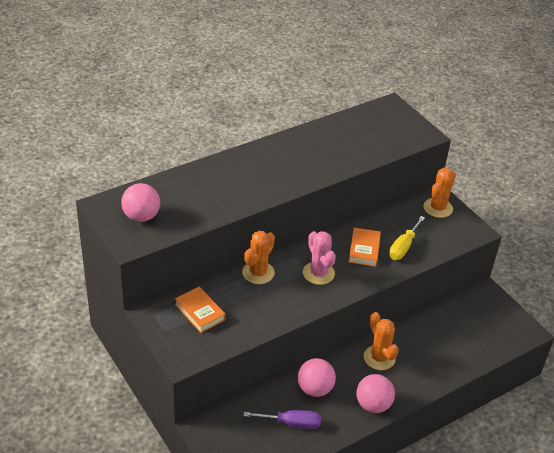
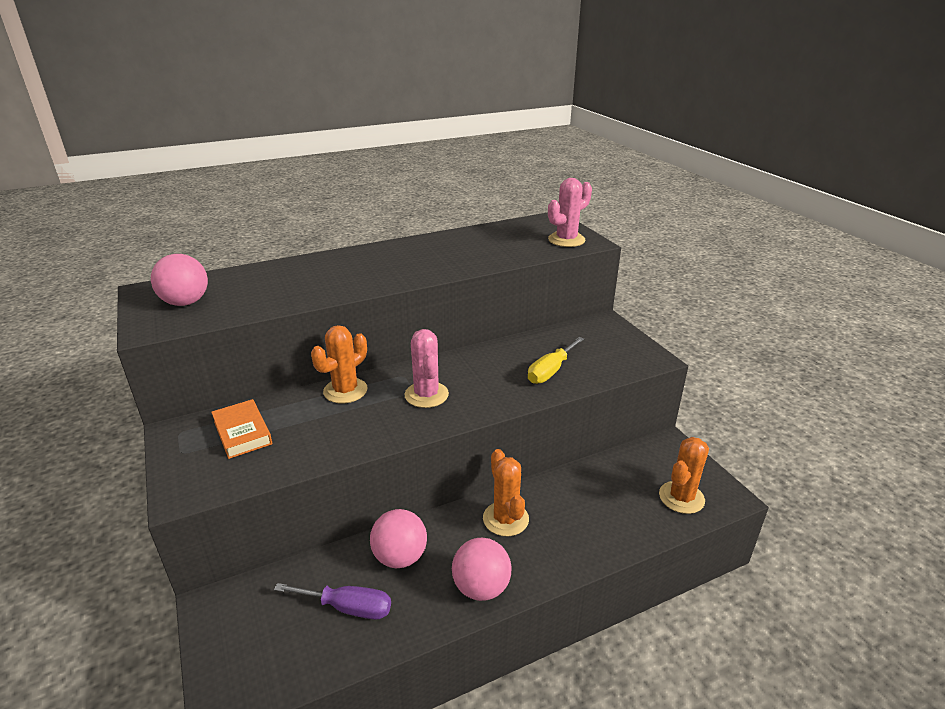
camera: 10 degrees right, 10 degrees down
orange book [349,228,381,267] -> none
orange cactus [424,167,456,218] -> orange cactus moved to [659,437,709,514]
none -> pink cactus [548,178,592,247]

